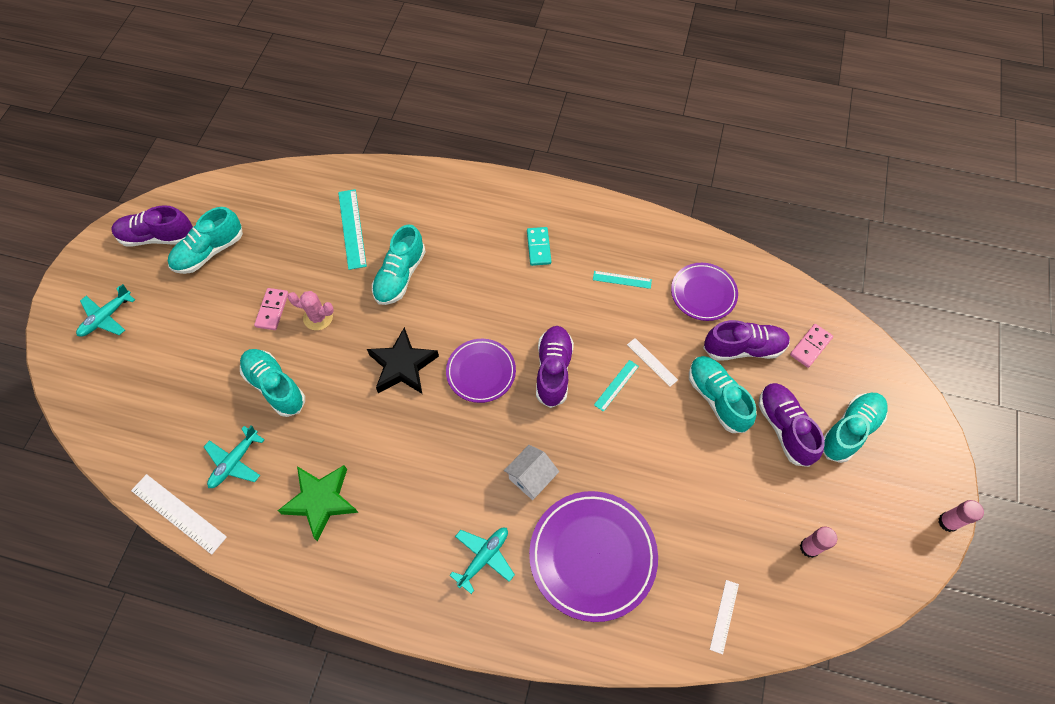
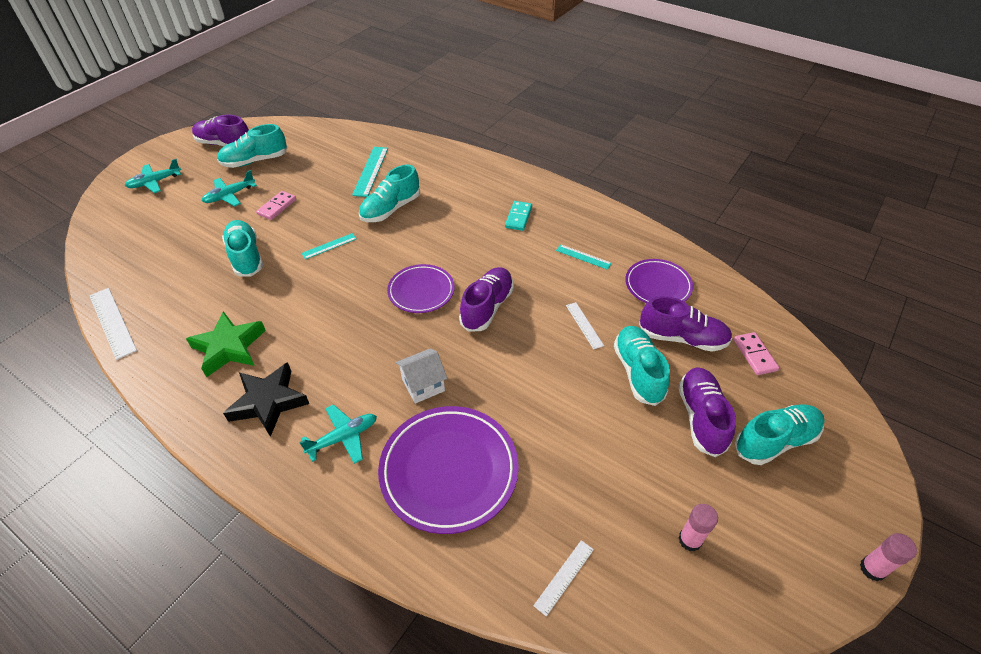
camera: 20 degrees right, 15 degrees down
turquoise plane [204,425,265,488] -> turquoise plane moved to [202,170,257,206]
pink cactus [287,291,334,330] -> none
black star [367,327,439,394] -> black star moved to [223,362,309,437]
turquoise ruler [594,360,639,412] -> turquoise ruler moved to [301,233,357,259]
pink domino [790,324,833,368] -> pink domino turned 75 degrees counterclockwise [734,332,779,375]

